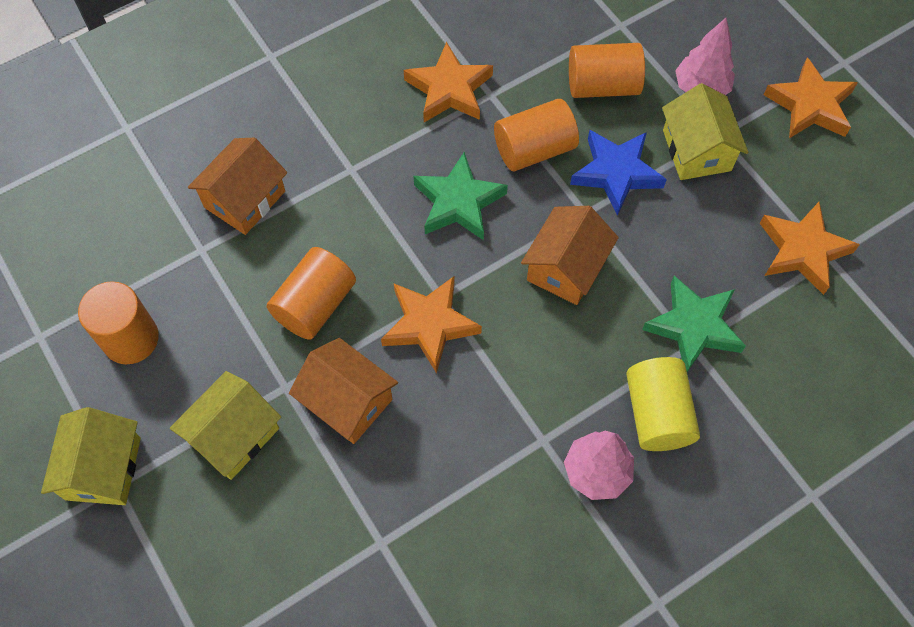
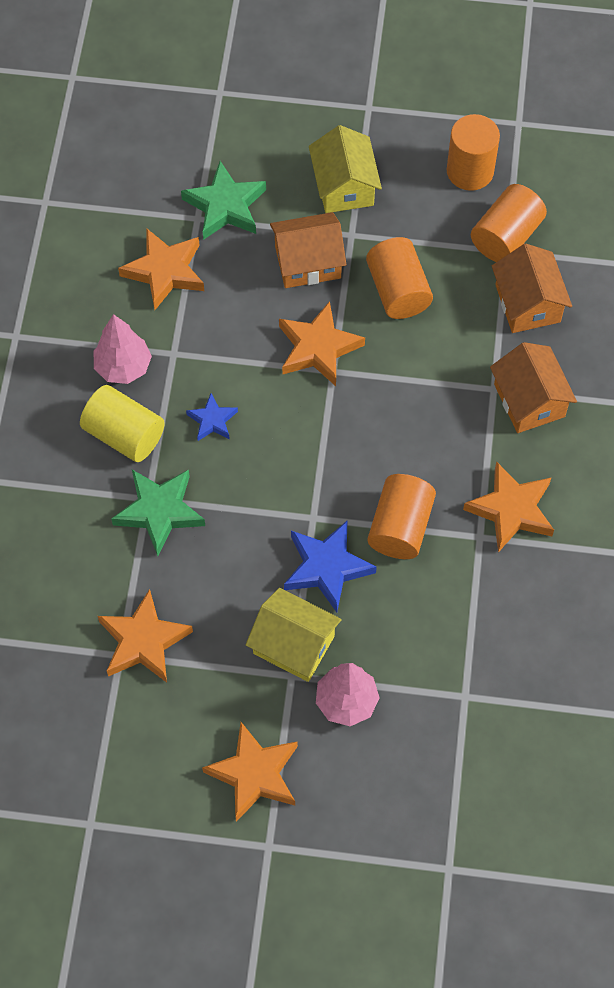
camera: 130 degrees right, 0 degrees up
yellow house [41,407,141,505] -> none
green star [413,152,508,240] -> green star moved to [181,161,266,240]
orange house [521,206,619,305] -> orange house moved to [490,342,577,433]
orange cylinder [569,43,645,98] -> orange cylinder moved to [471,184,547,262]
none -> orange star [118,228,204,310]
none -> blue star [186,393,238,441]

